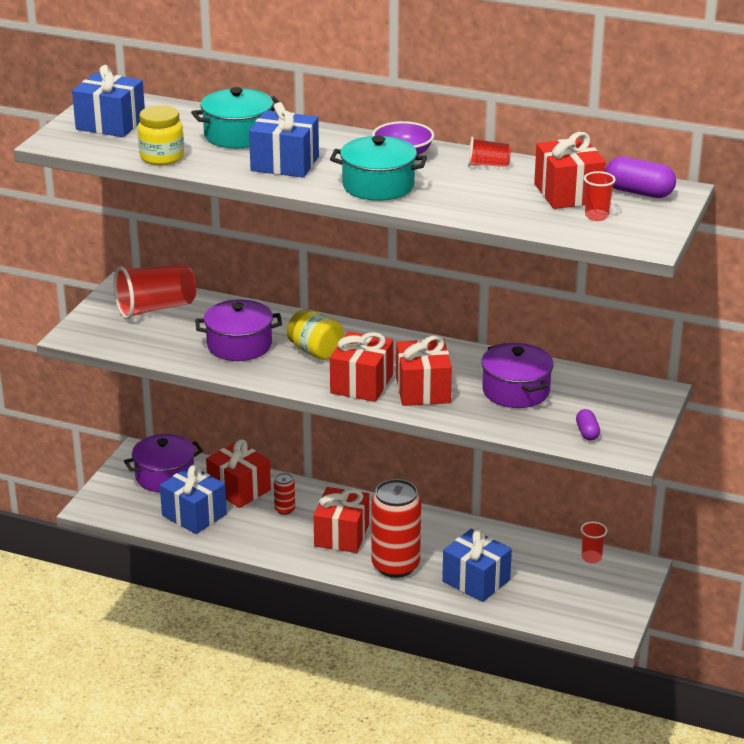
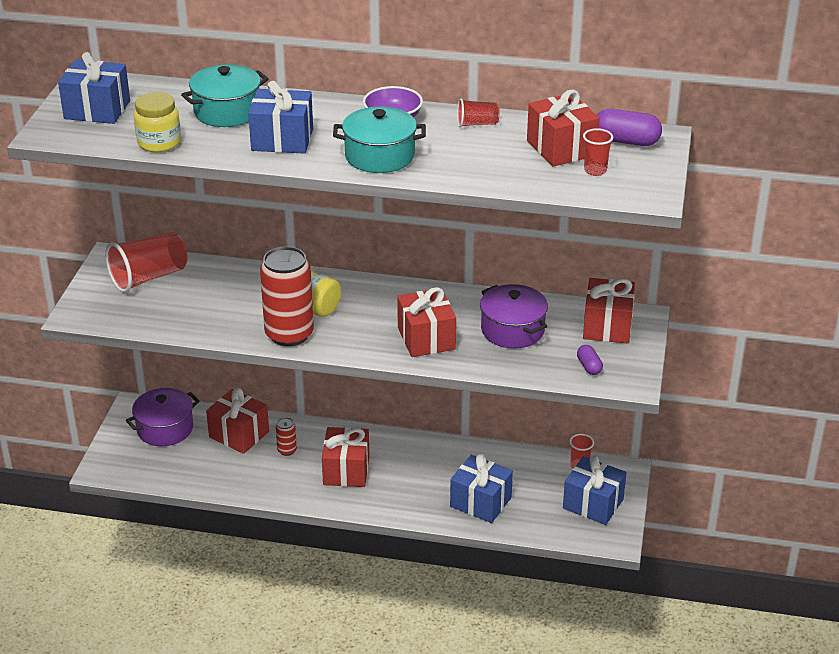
camera: 10 degrees left, 5 degrees up
blue gift [160,464,227,534] -> blue gift moved to [563,456,626,525]
purple pot [195,300,282,361] -> none
red gift [330,331,393,402] -> red gift moved to [583,278,635,343]
red can [371,479,421,578] -> red can moved to [260,246,314,346]

